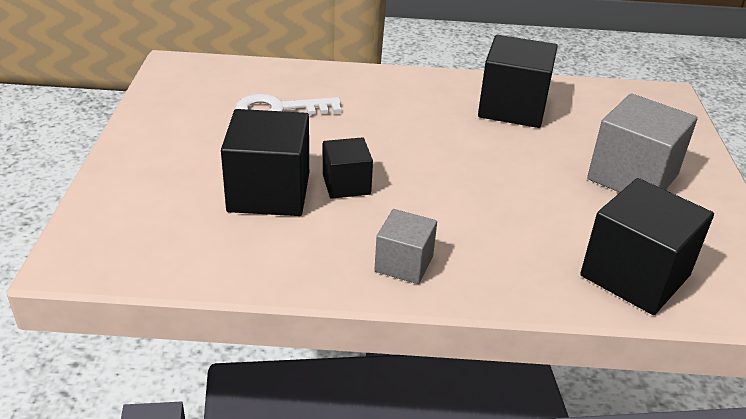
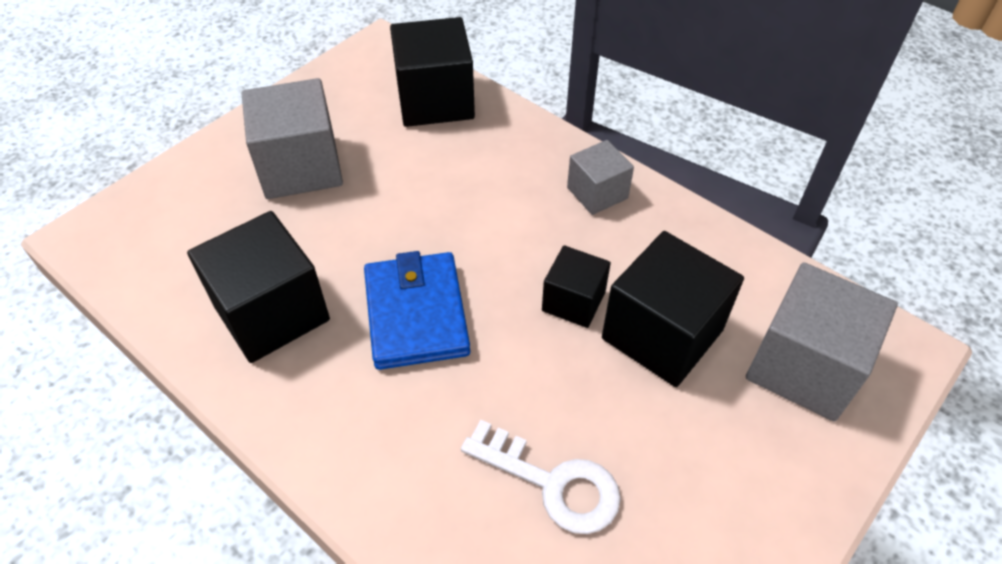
camera: 140 degrees left, 15 degrees up
none -> blue wallet [364,251,470,370]
none -> grey cube [746,263,898,422]

